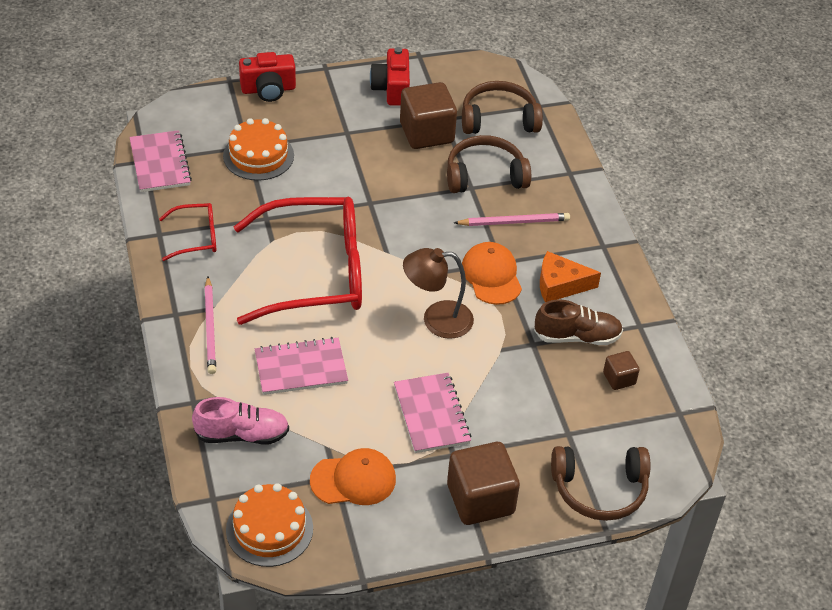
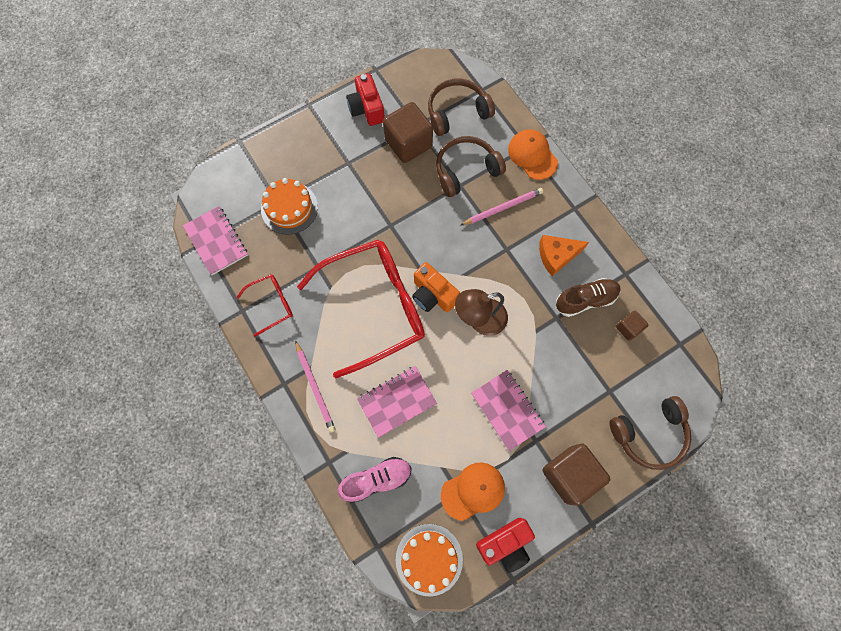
camera: 15 degrees left, 25 degrees up
red camera [239,52,296,102] -> red camera moved to [476,518,535,573]
orange cap [462,242,522,305] -> orange cap moved to [508,129,558,180]
none -> orange camera [412,262,460,312]

